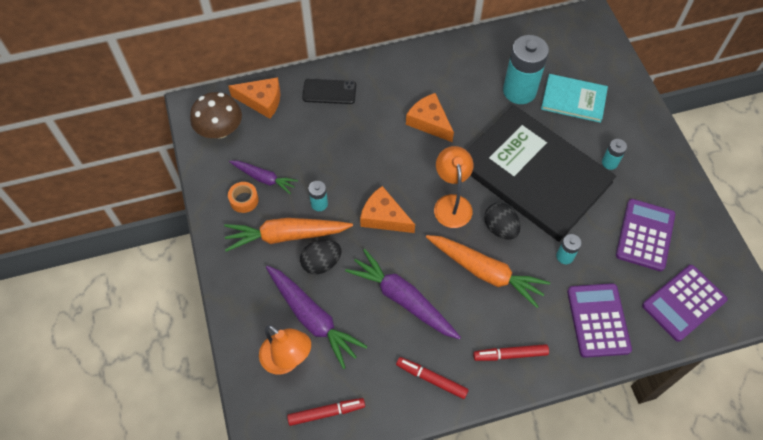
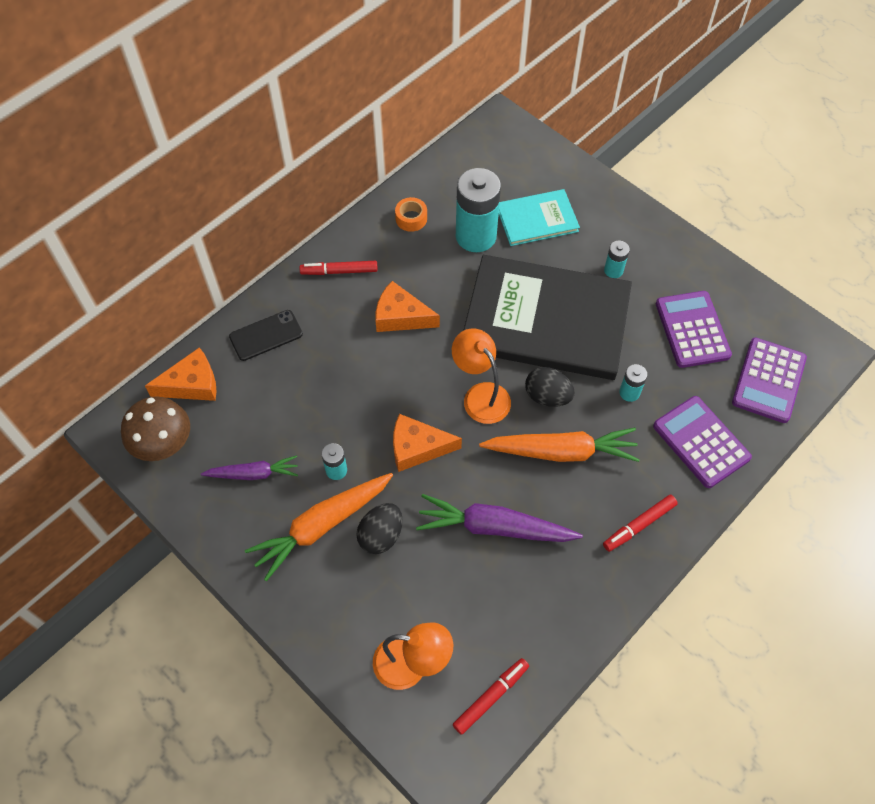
camera: 30 degrees left, 0 degrees up
orange tape [228,182,259,213] -> orange tape moved to [395,197,427,232]
purple carrot [266,266,368,369] -> none
red marker [396,357,469,399] -> red marker moved to [299,261,378,275]

